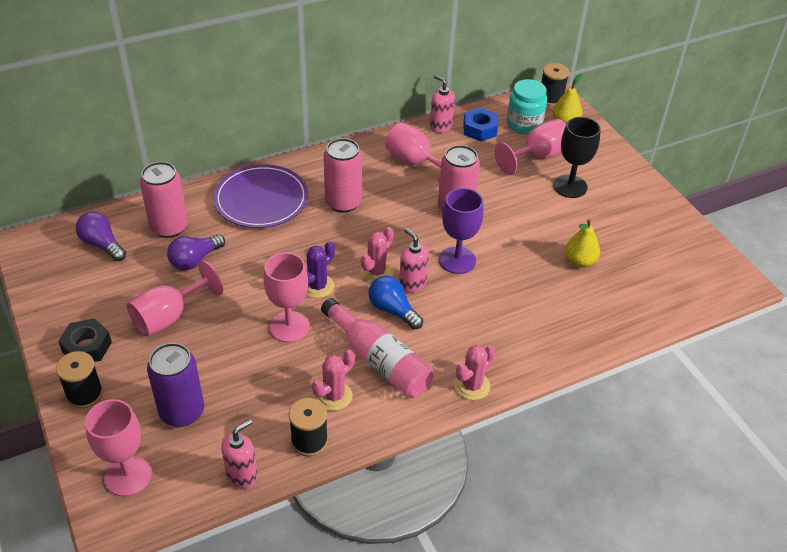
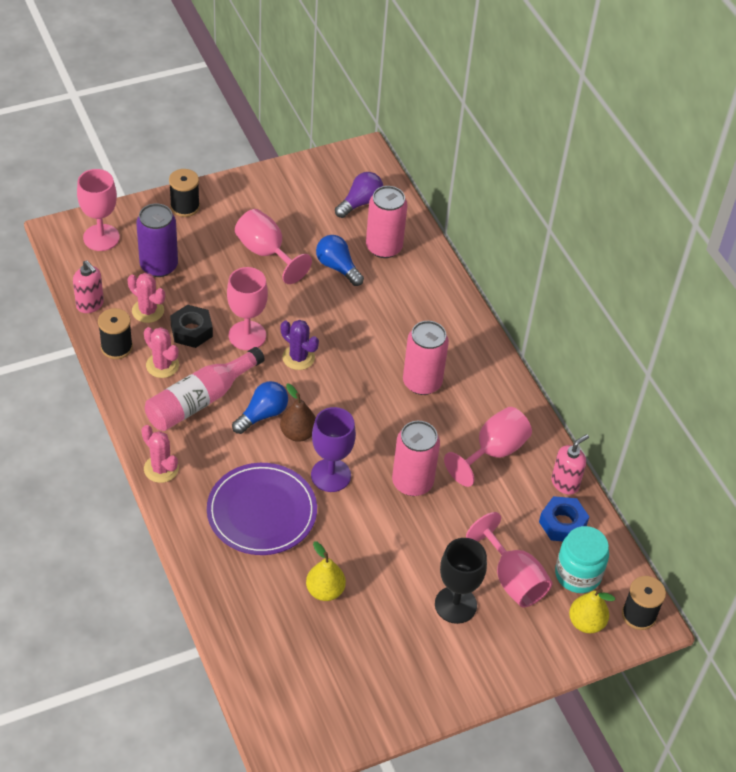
camera: 90 degrees right, 5 degrees up
black nut [58,318,112,362] -> black nut moved to [170,305,213,348]
purple light bulb [167,234,225,270] -> blue light bulb [316,235,364,286]
purple plate [213,164,308,228] -> purple plate moved to [207,463,317,555]
pink cactus [361,227,394,283] -> pink cactus moved to [127,273,165,323]
pink soap dispenser [399,228,429,293] -> brown pear [280,384,316,442]

